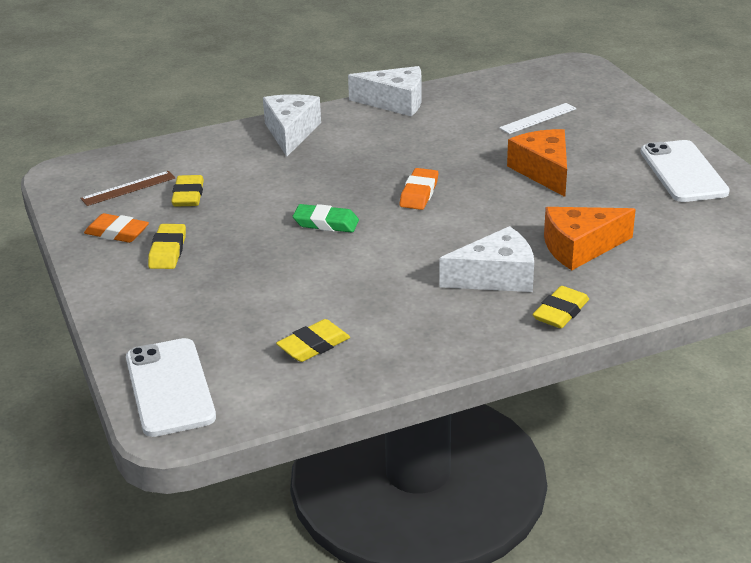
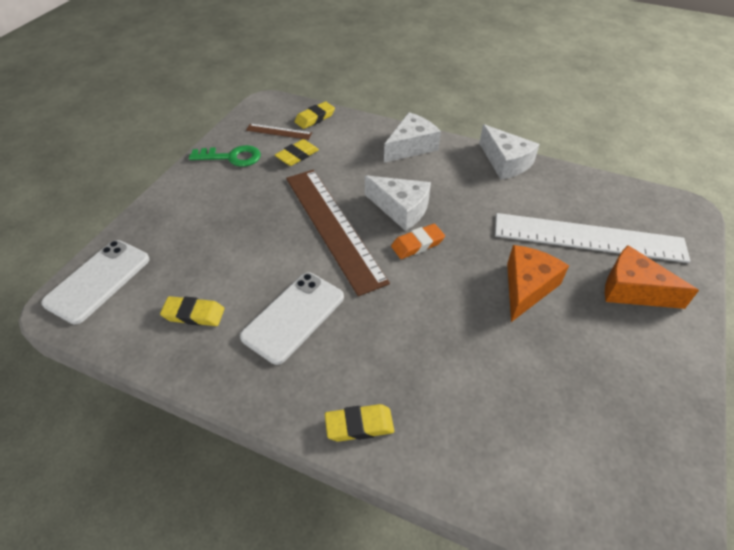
camera: 45 degrees right, 15 degrees up
orange eraser [84,213,149,243] -> green key [189,145,261,167]
yellow eraser [148,224,186,269] -> yellow eraser moved to [295,101,335,129]
green eraser [293,204,359,233] -> brown ruler [286,170,390,296]
white cheese [439,226,534,292] -> white cheese moved to [365,175,431,231]
white ruler [499,103,576,134] -> white ruler [495,213,691,263], size x2.29
orange cheese [544,207,636,270] -> orange cheese moved to [605,245,699,309]
white phone [641,140,730,202] -> white phone moved to [240,273,344,365]

